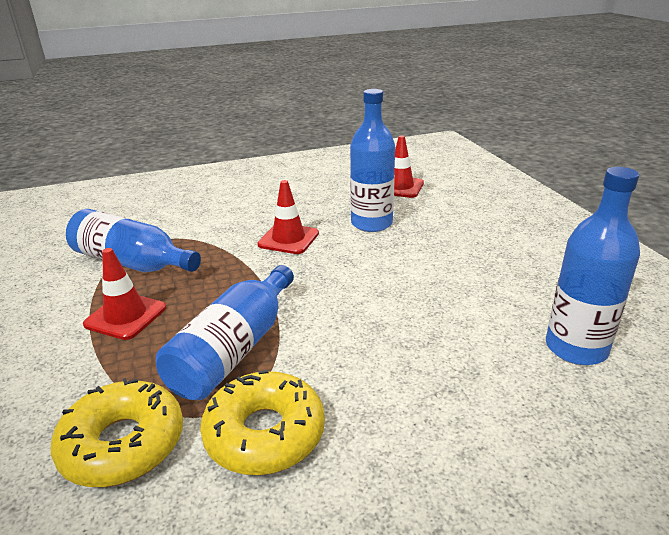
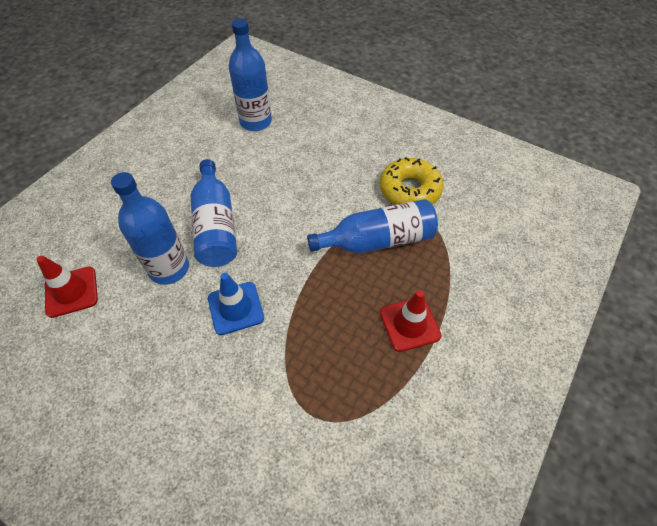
camera: 130 degrees left, 25 degrees up
yellow donut [51,378,183,487] -> none
blue bottle [66,209,201,272] -> blue bottle moved to [191,159,237,267]
red traffic cone [257,180,319,254] -> blue traffic cone [208,273,264,335]

